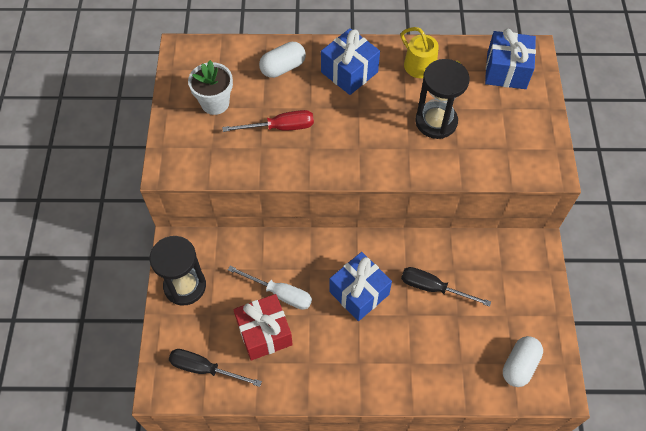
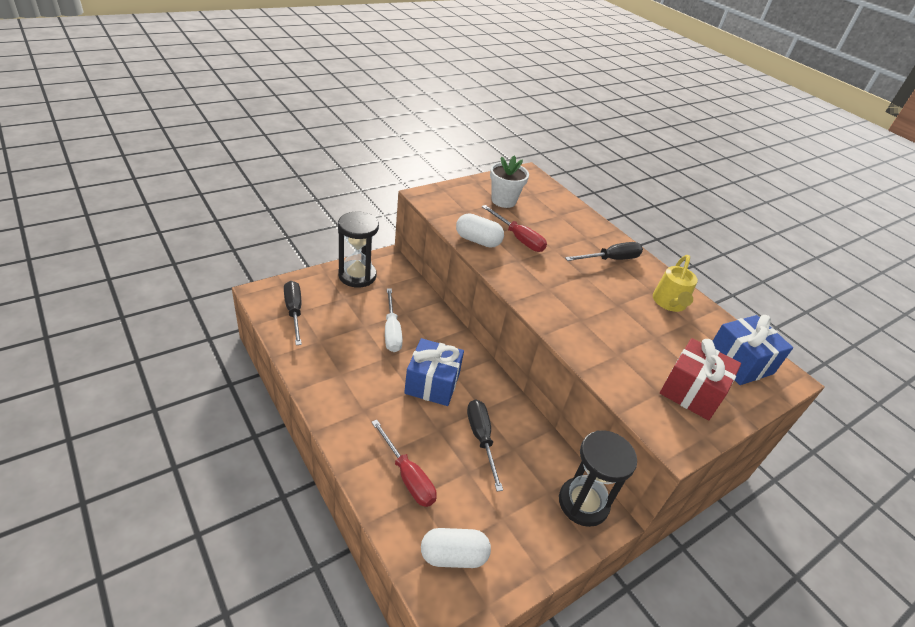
camera: 50 degrees right, 20 degrees down
red gift [233,294,293,361] -> red gift moved to [660,338,741,420]
white capsule [259,42,306,78] -> white capsule moved to [456,213,504,248]
blue gift [321,28,380,95] -> black screwdriver [565,242,643,261]
black hourglass [415,59,470,139] -> black hourglass moved to [559,430,637,527]
none -> red screwdriver [371,420,437,507]

